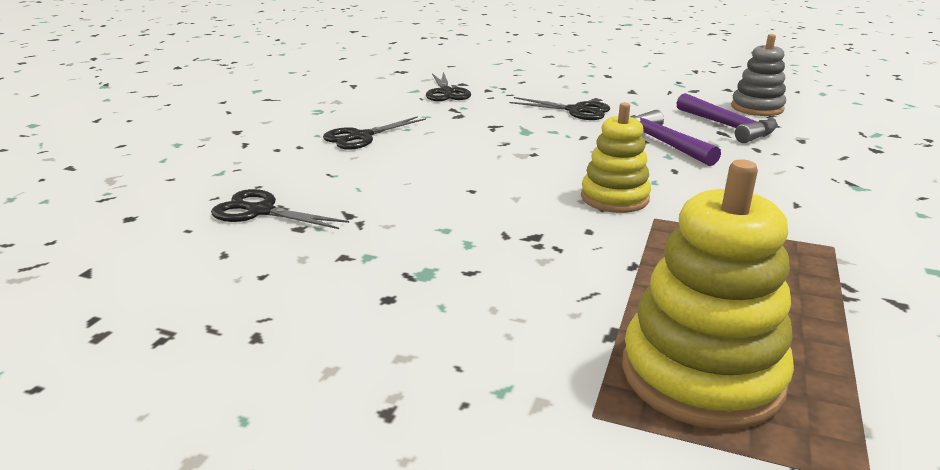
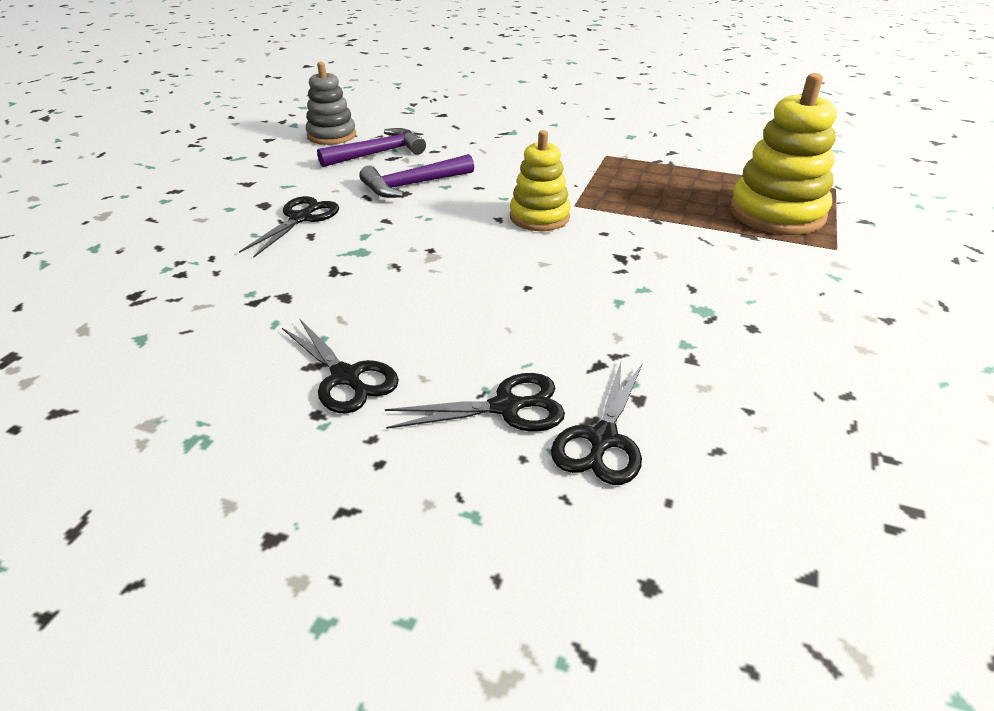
camera: 90 degrees left, 10 degrees up
black scissors [426,72,471,101] -> black scissors moved to [385,373,565,431]

